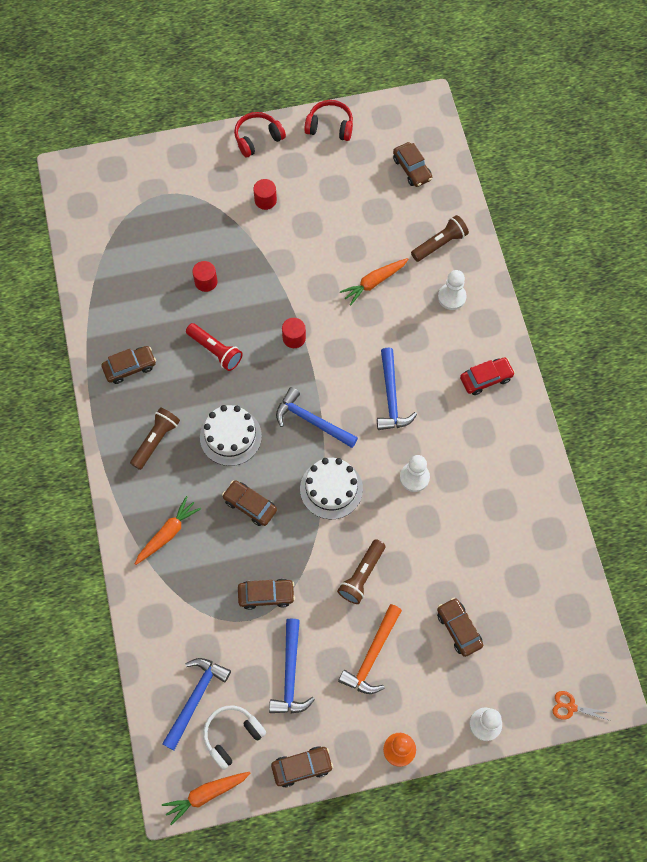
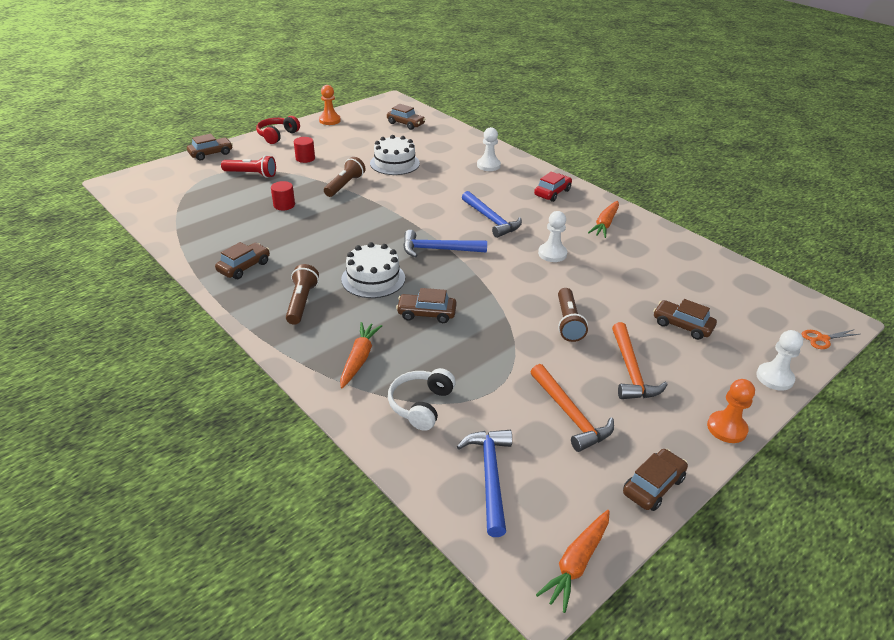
camera: 30 degrees left, 30 degrees down
red flashlight [186,323,243,371] -> red flashlight moved to [221,155,276,178]
white headphones [203,705,266,770] -> white headphones moved to [388,368,456,431]
brown car [238,579,295,610] -> brown car moved to [187,134,233,160]
blue hammer [269,619,315,714] -> orange hammer [531,364,614,452]
red cylinder [282,318,306,348] -> none
white cake [300,458,363,519] -> white cake moved to [370,135,420,175]
red headphones [304,100,353,141] -> orange pawn [319,85,341,125]
orange carrot [340,258,409,305] -> orange carrot moved to [588,201,619,238]
brown flashlight [411,215,469,262] -> brown flashlight moved to [324,157,366,197]

